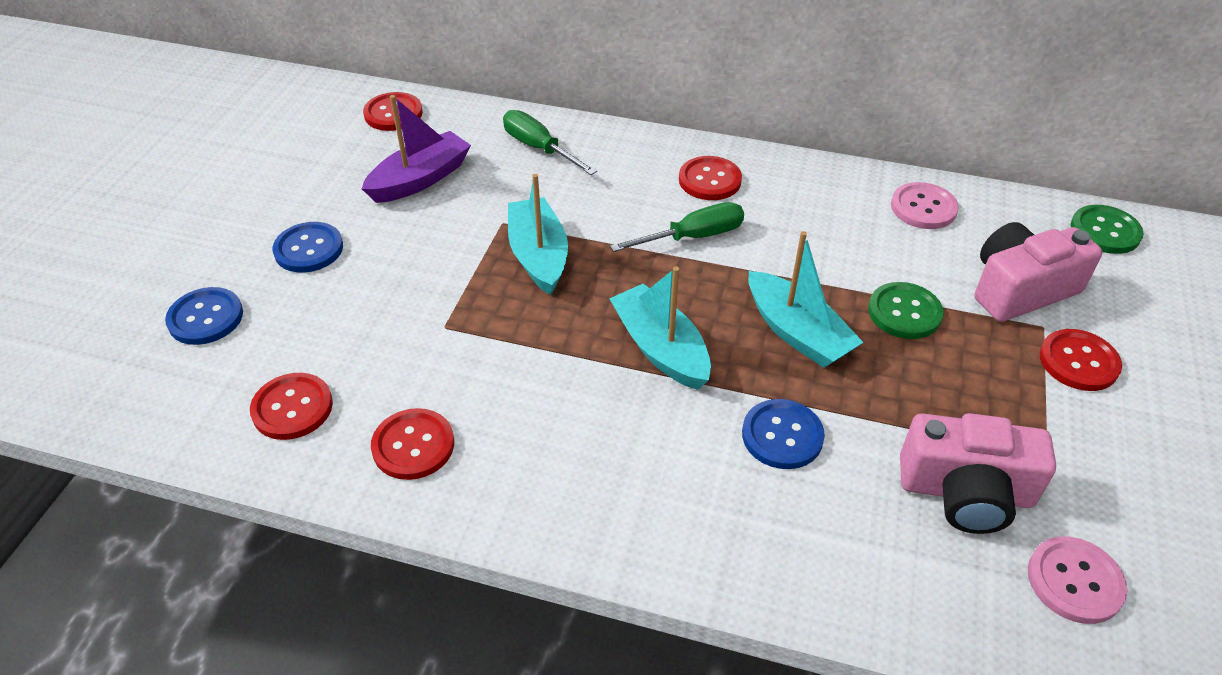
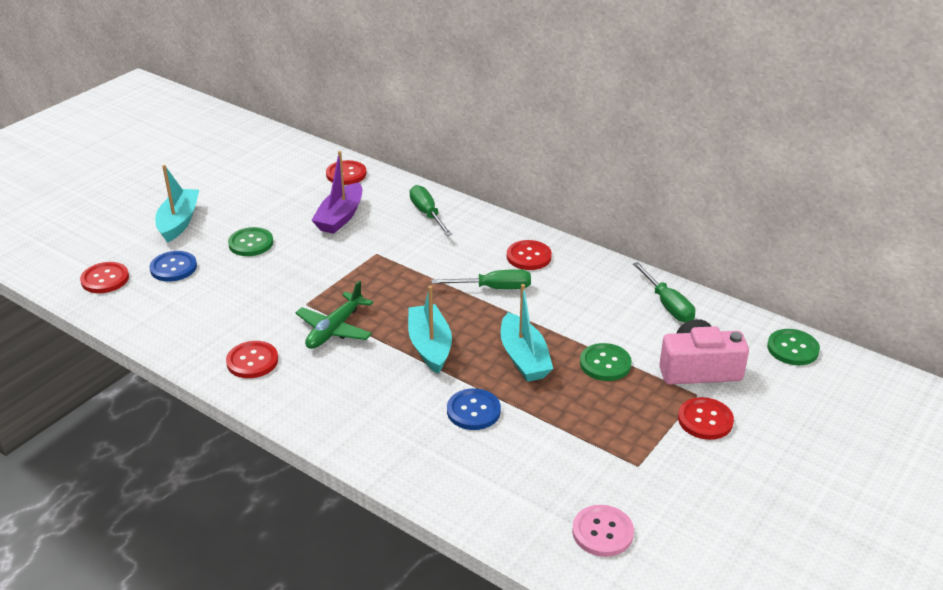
camera: 20 degrees right, 10 degrees down
red button [250,373,333,440] -> red button moved to [80,262,129,293]
blue button [273,222,343,273] -> green button [228,227,273,256]
purple boat [362,95,471,203] -> purple boat turned 135 degrees clockwise [311,151,362,234]
turquoise boat [508,174,568,295] -> turquoise boat moved to [155,165,199,243]
pink button [891,182,959,229] -> green screwdriver [633,262,695,323]
pink camera [900,413,1056,534] -> none
none -> green plane [295,281,373,349]

